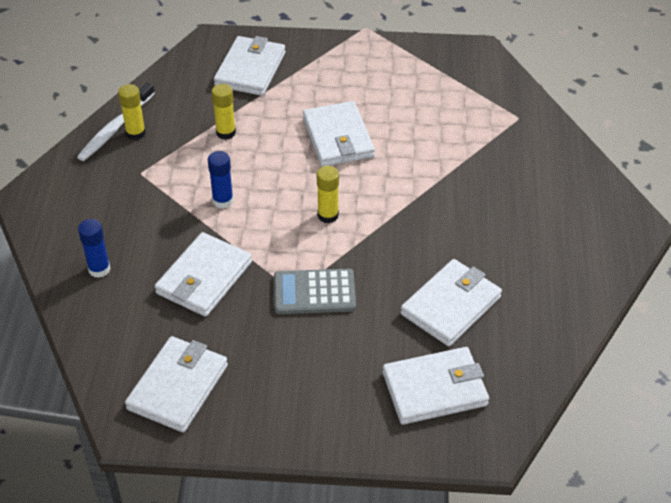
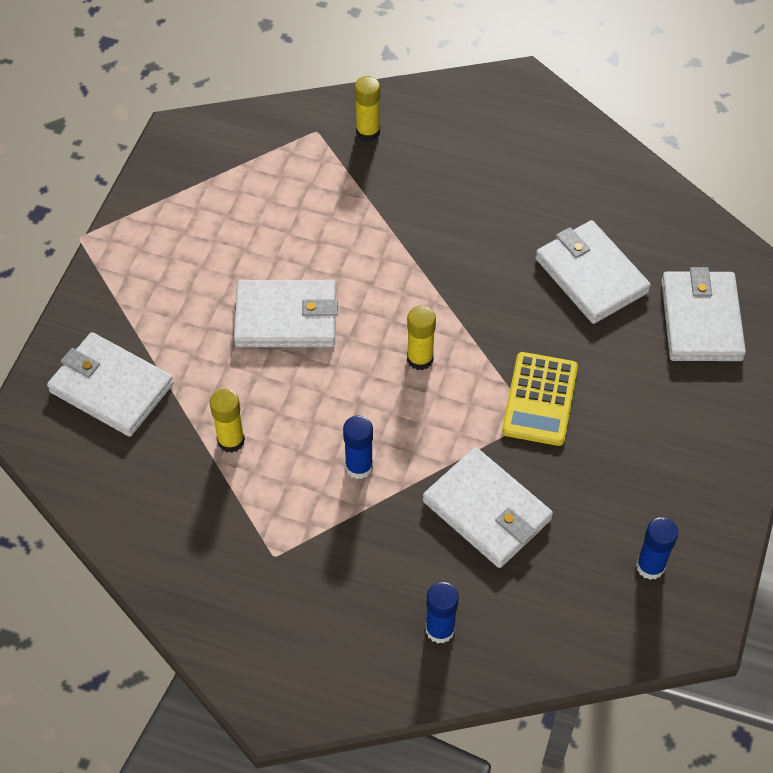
camera: 75 degrees left, 10 degrees up
white toothbrush [77,82,155,161] -> none
yellow glue stick [118,84,146,140] -> yellow glue stick moved to [355,76,380,142]
white wallet [125,336,228,432] -> blue glue stick [636,517,678,580]
grey calculator [274,269,356,314] -> yellow calculator [502,352,578,446]

